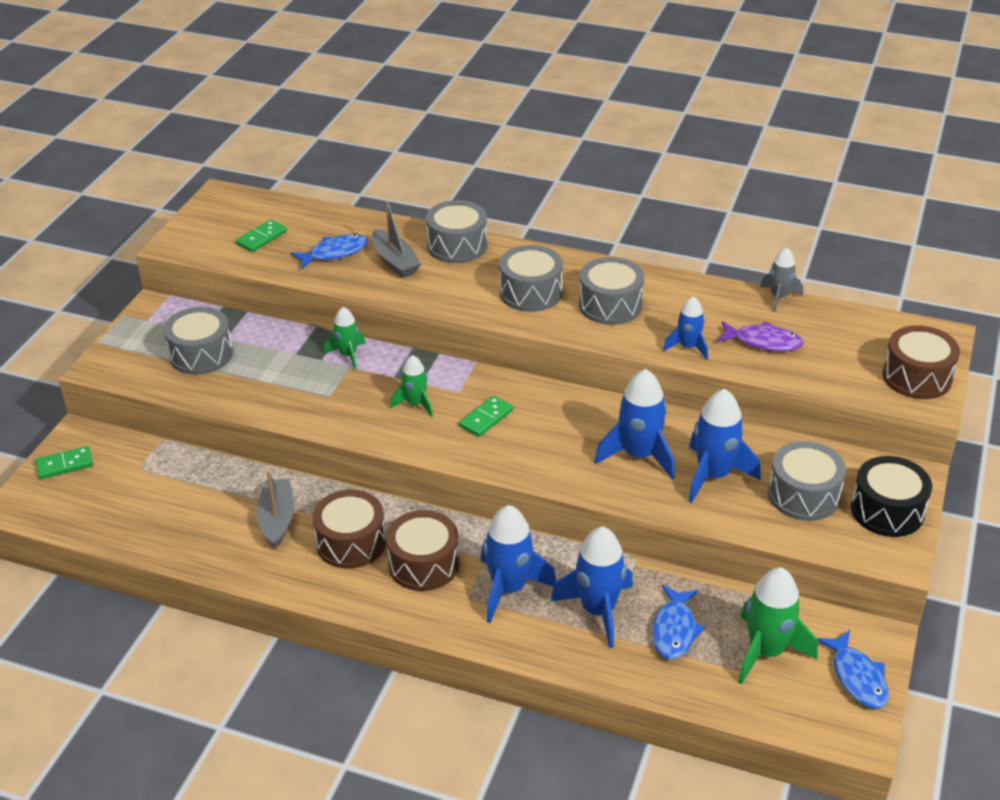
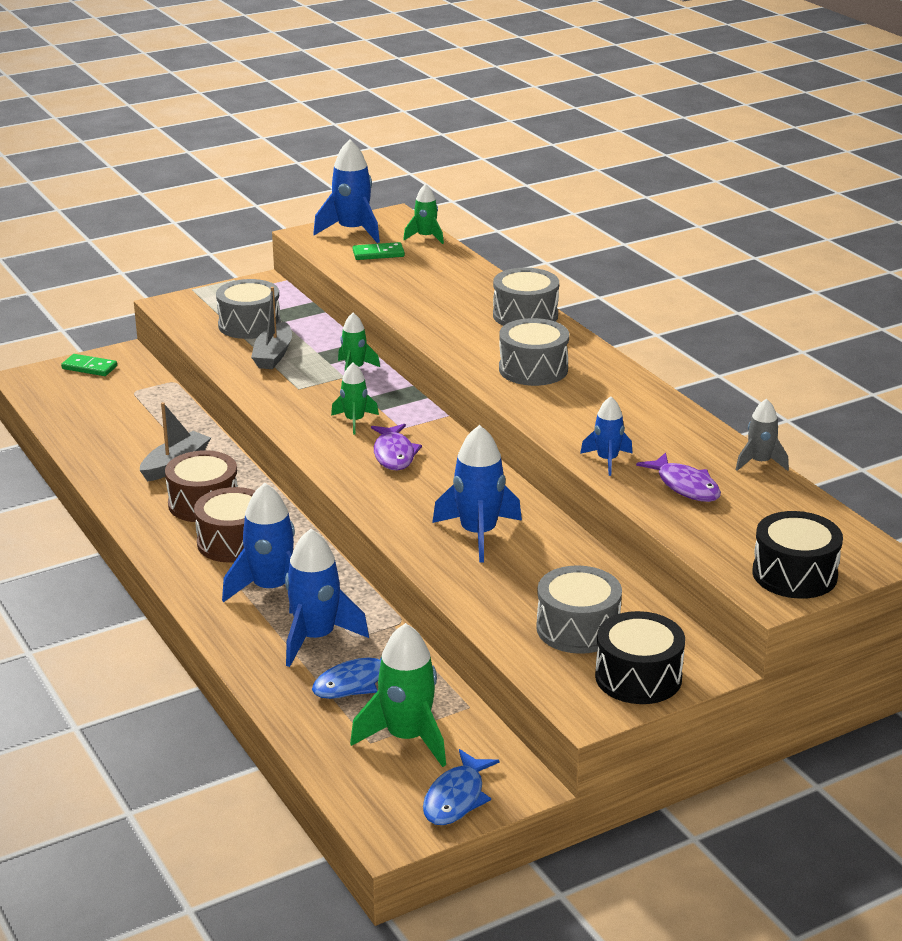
camera: 40 degrees right, 10 degrees down
blue fish [290,234,368,269] -> none
grey boat [372,200,421,278] -> grey boat moved to [251,287,292,369]
green domino [459,396,513,437] -> purple fish [371,424,422,471]
grey drum [579,257,644,325] -> none
blue rocket [688,389,761,503] -> blue rocket moved to [313,139,380,243]
brown drum [882,325,960,399] -> black drum [752,511,843,599]
none -> green rocket [403,184,444,244]

